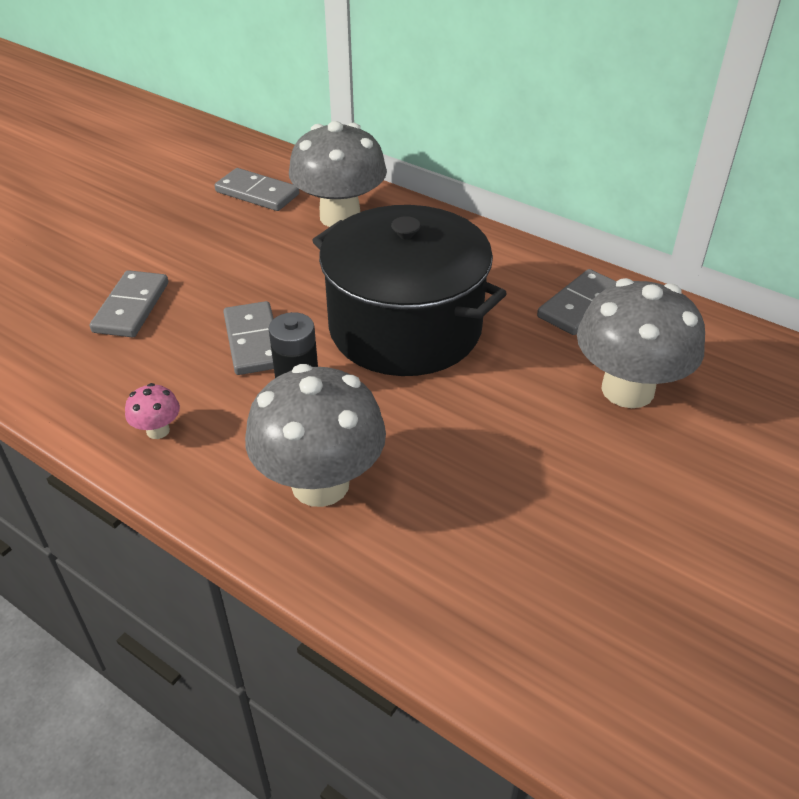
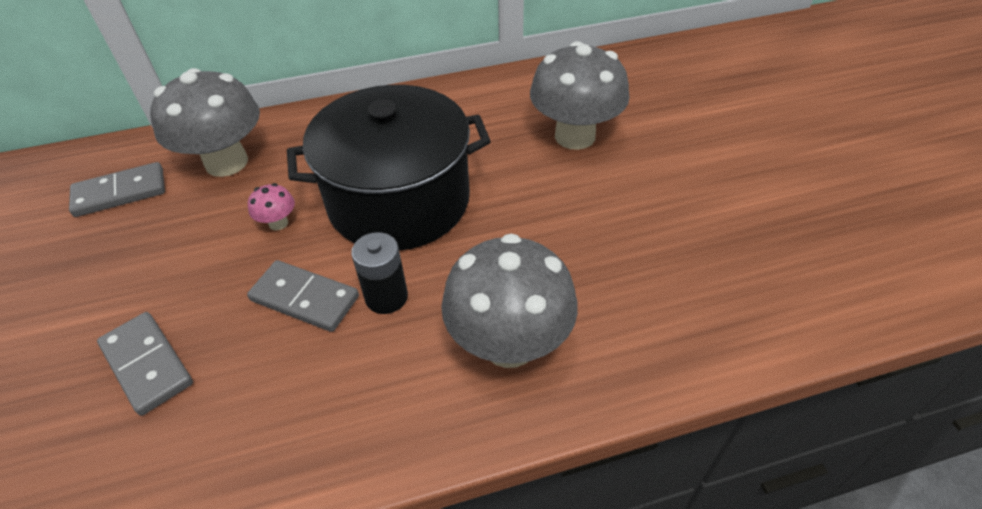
camera: 50 degrees left, 5 degrees up
pink mushroom [125,383,180,439] -> pink mushroom moved to [248,183,295,230]
grey domino [537,269,617,335] -> none

